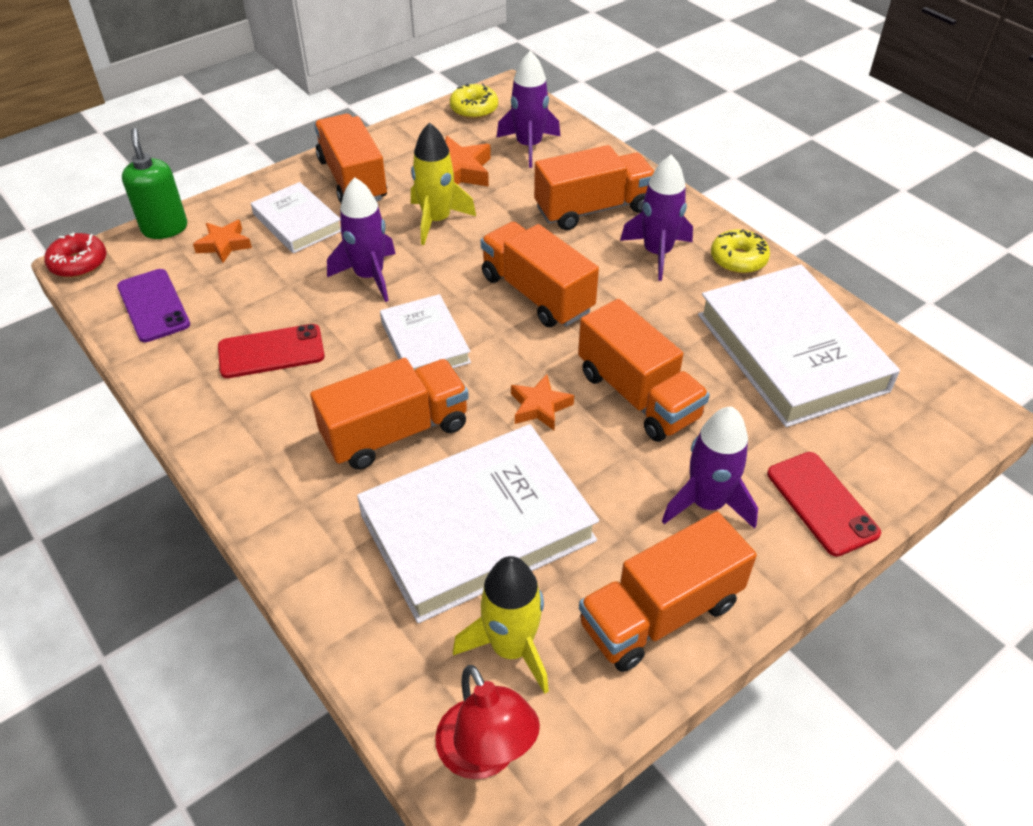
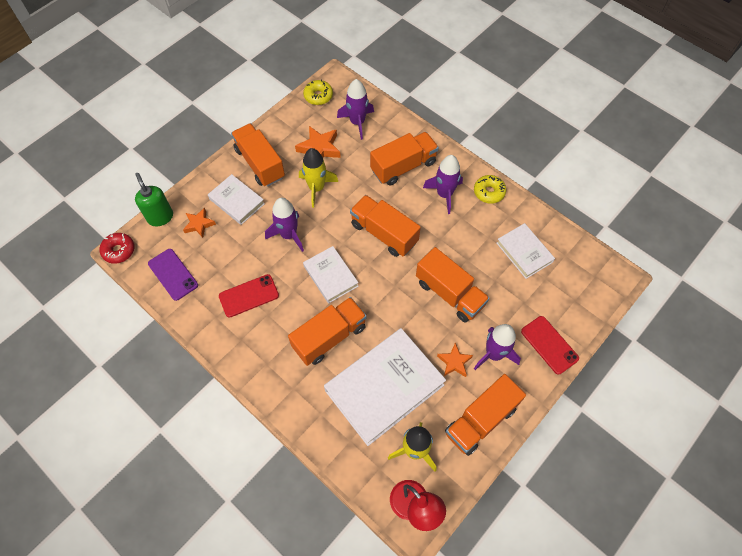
camera: 10 degrees left, 15 degrees up
orange star [511,374,574,430] -> orange star moved to [437,343,473,377]
white book [698,264,900,427] -> white book [497,223,555,279], size x0.54

